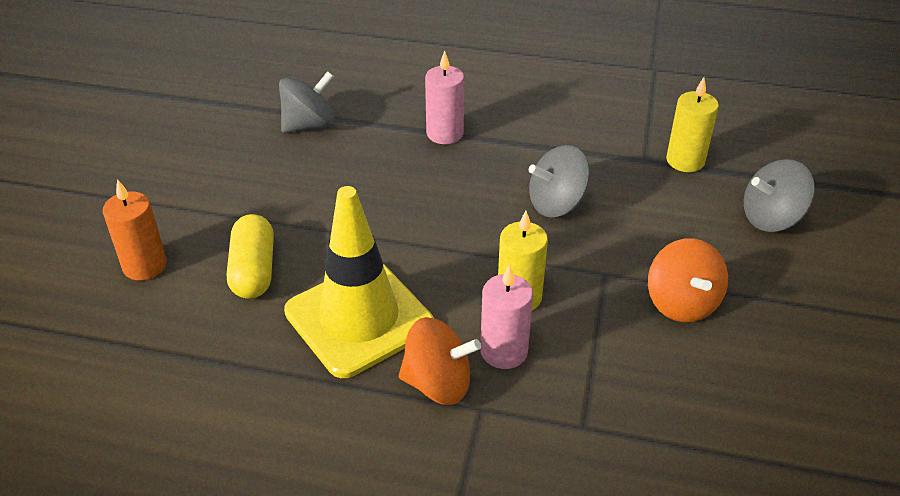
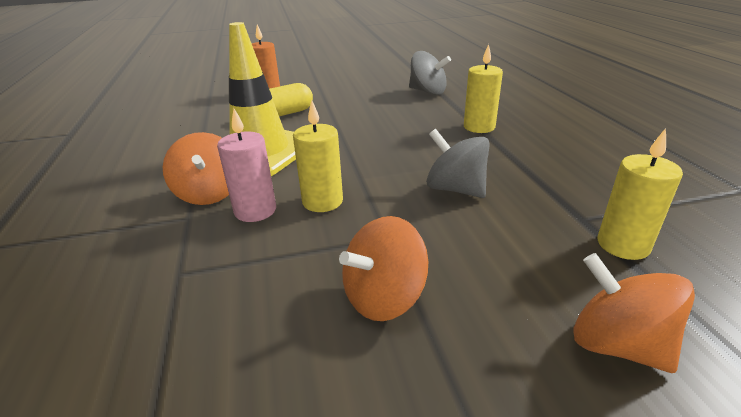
camera: 65 degrees right, 10 degrees down
pink candle [425,51,464,144] -> yellow candle [464,44,503,133]
grey spinning top [744,159,815,232] -> orange spinning top [573,253,695,373]

